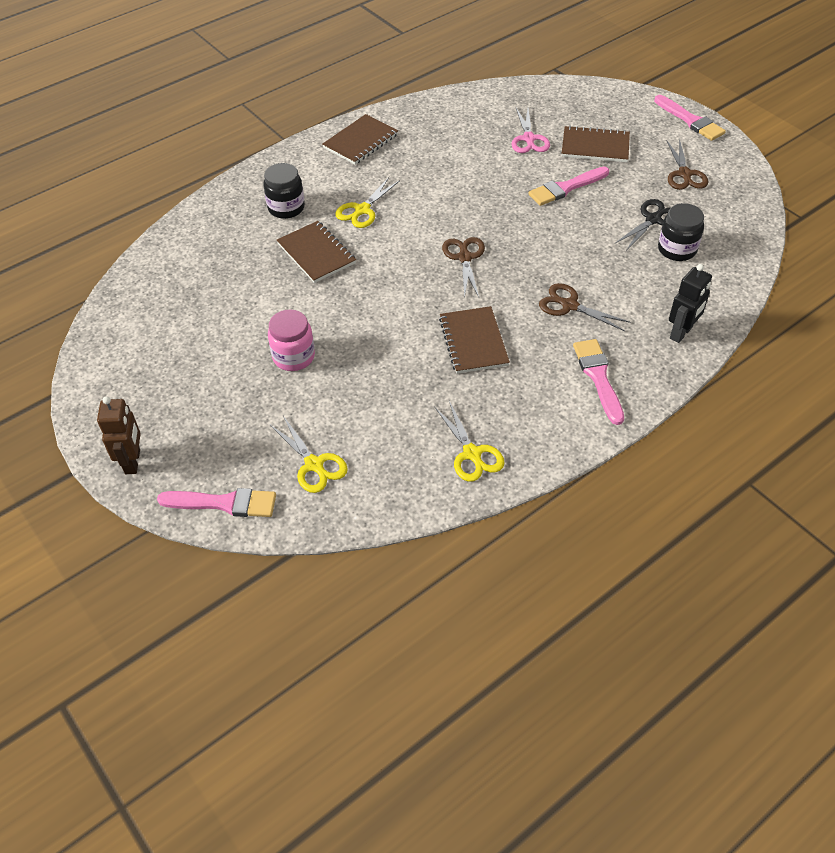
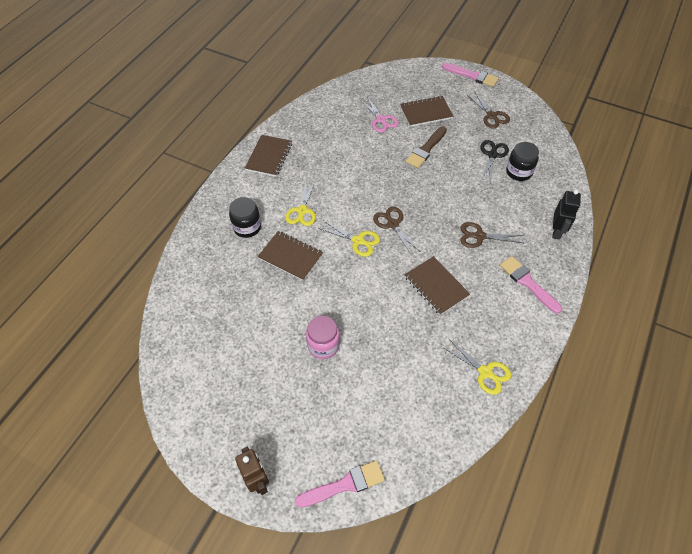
camera: 25 degrees left, 5 degrees up
yellow scissors [270,416,348,493] -> yellow scissors moved to [318,220,380,257]
pink brush [528,167,609,206] -> brown brush [406,126,447,168]

